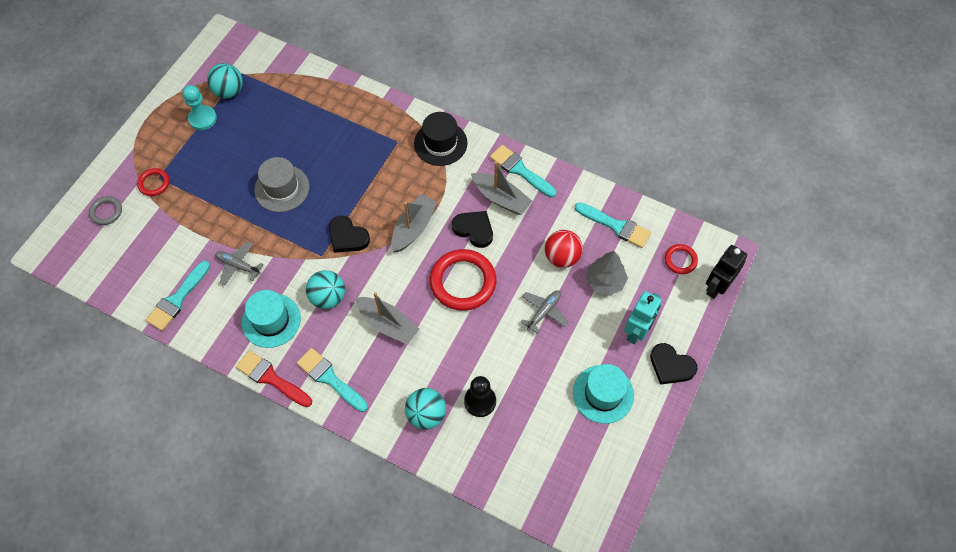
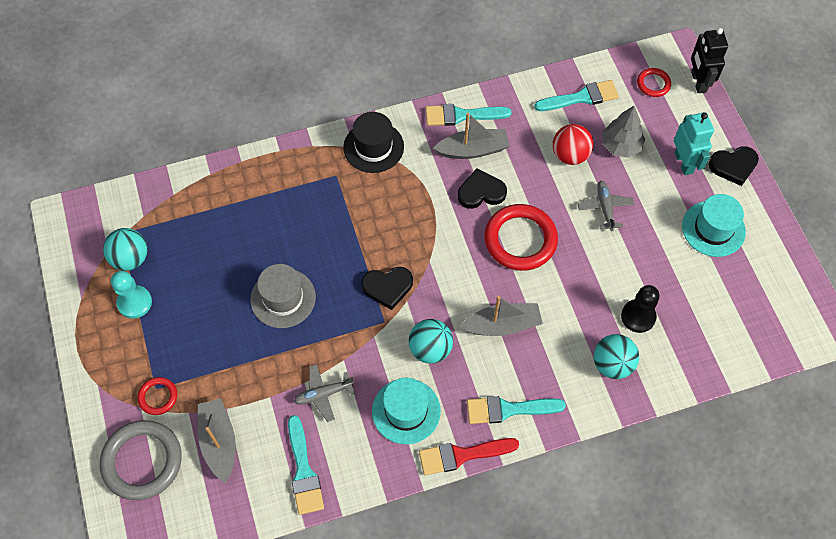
camera: 45 degrees left, 0 degrees up
grey ring [89,196,122,225] -> grey ring [100,420,182,500], size x1.99
grey boat [391,194,437,252] -> grey boat moved to [198,398,236,483]

